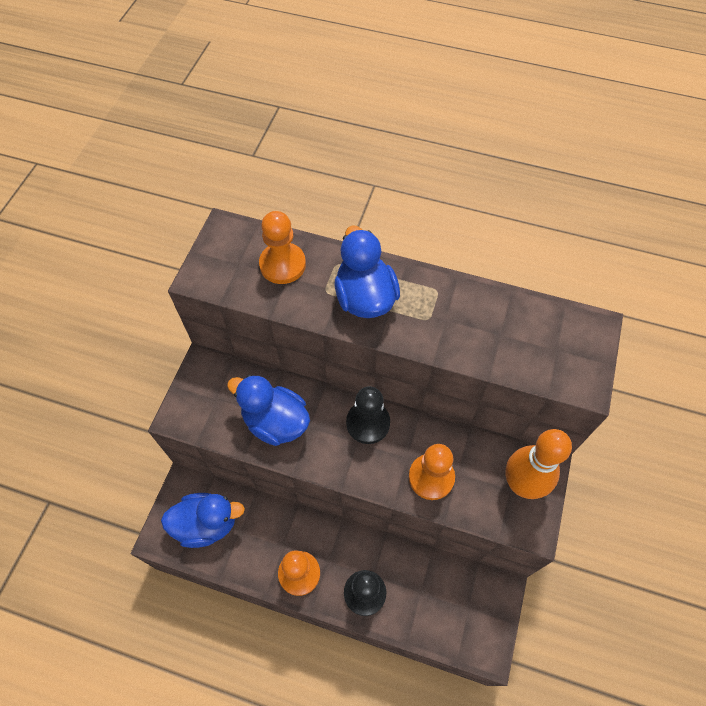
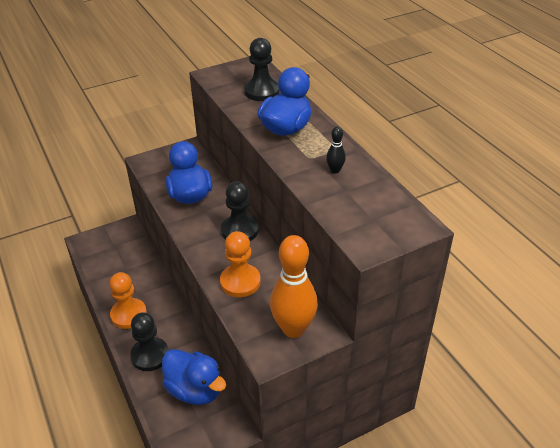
camera: 45 degrees right, 20 degrees down
blue duck [161,493,245,548] -> blue duck moved to [162,349,226,405]
orange pawn [259,211,306,284] -> black pawn [244,38,280,101]
none -> black bowling pin [326,126,346,173]

